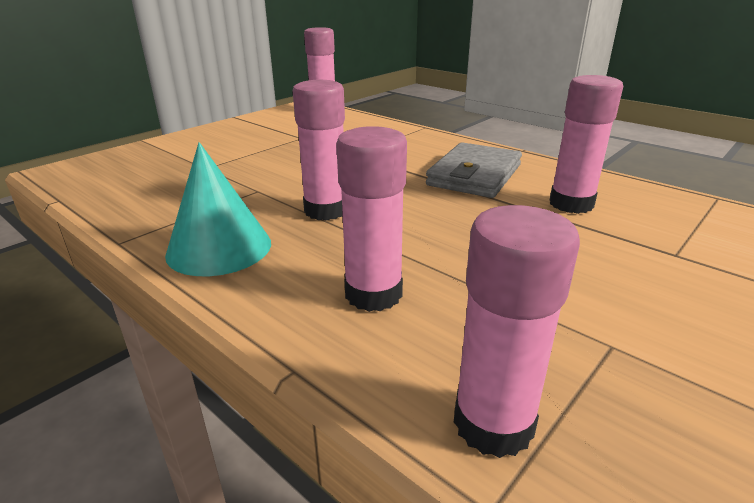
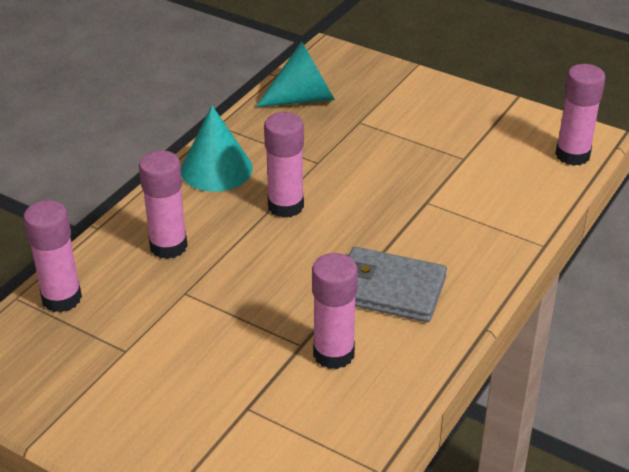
camera: 80 degrees right, 10 degrees up
none -> turquoise cone [256,41,335,107]

